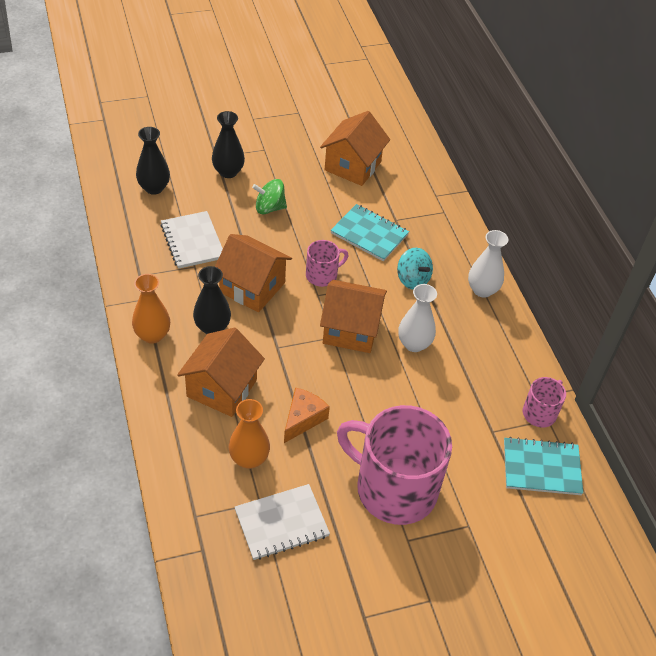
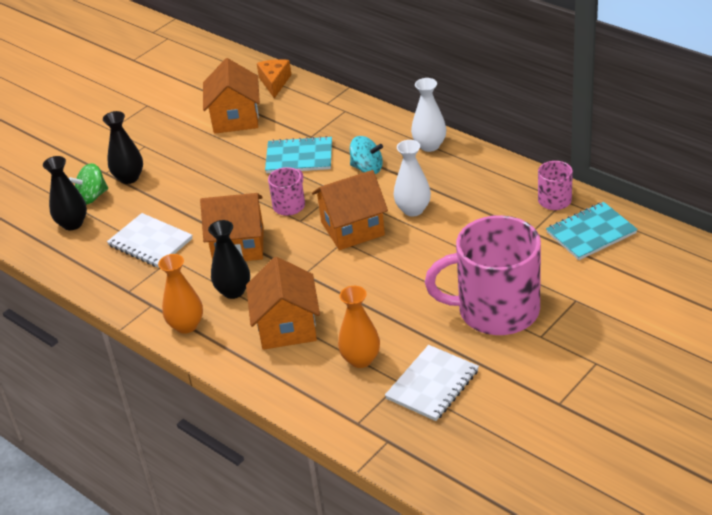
camera: 25 degrees left, 10 degrees down
green spinning top [252,179,287,214] -> green spinning top moved to [69,163,108,205]
orange cheese [284,387,330,443] -> orange cheese moved to [257,59,291,98]

